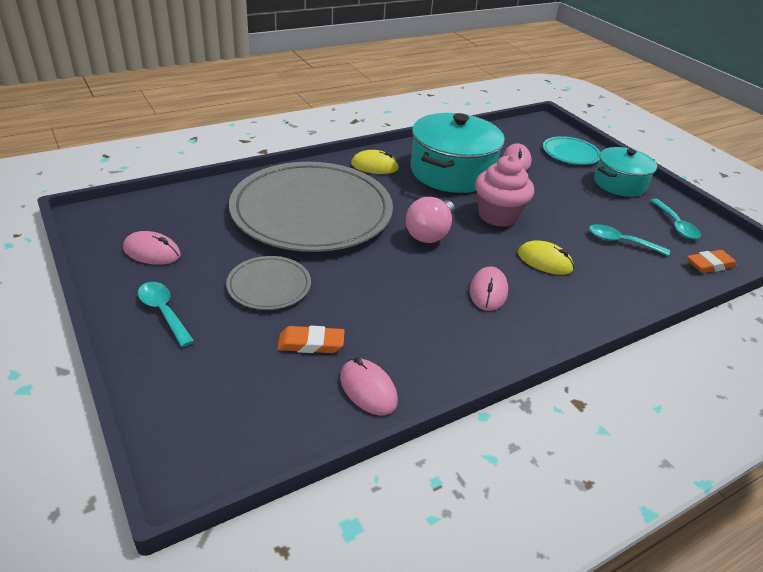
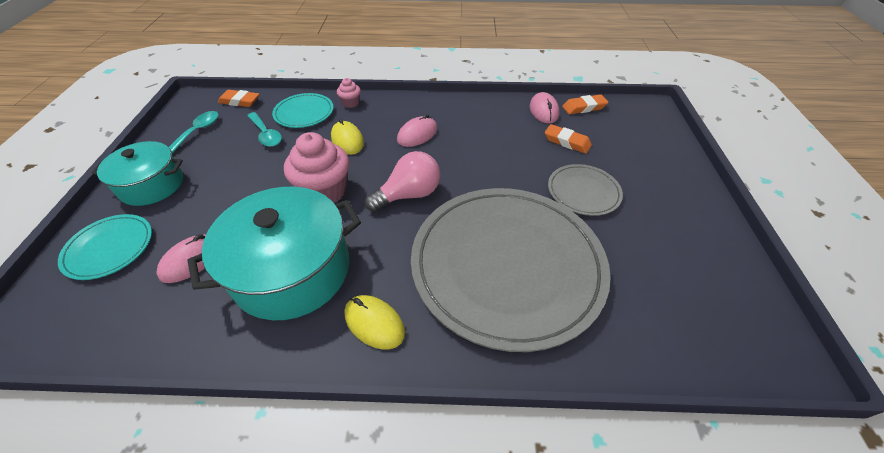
camera: 145 degrees left, 10 degrees up
pink mouse [123,231,181,265] -> none
turquoise spoon [138,282,194,347] -> none
none -> turquoise plate [272,93,333,128]
none -> pink cupcake [337,78,361,108]
none -> orange eraser [562,94,608,114]

